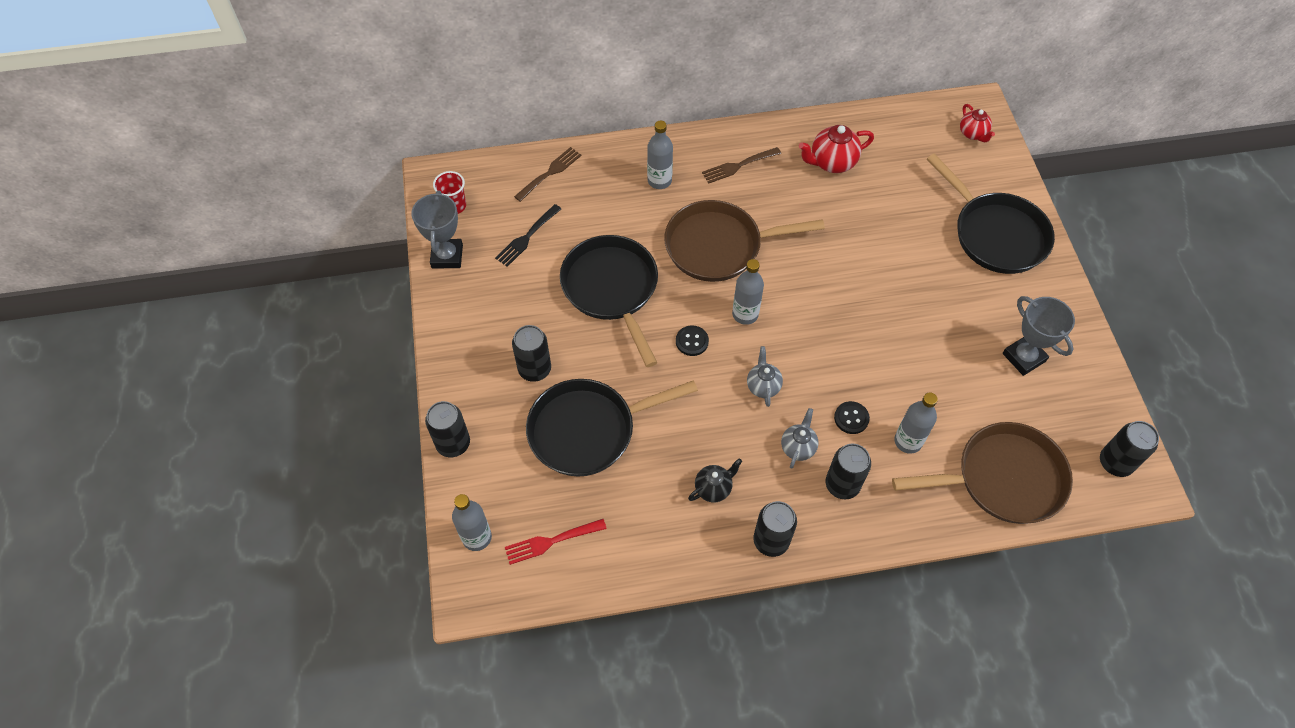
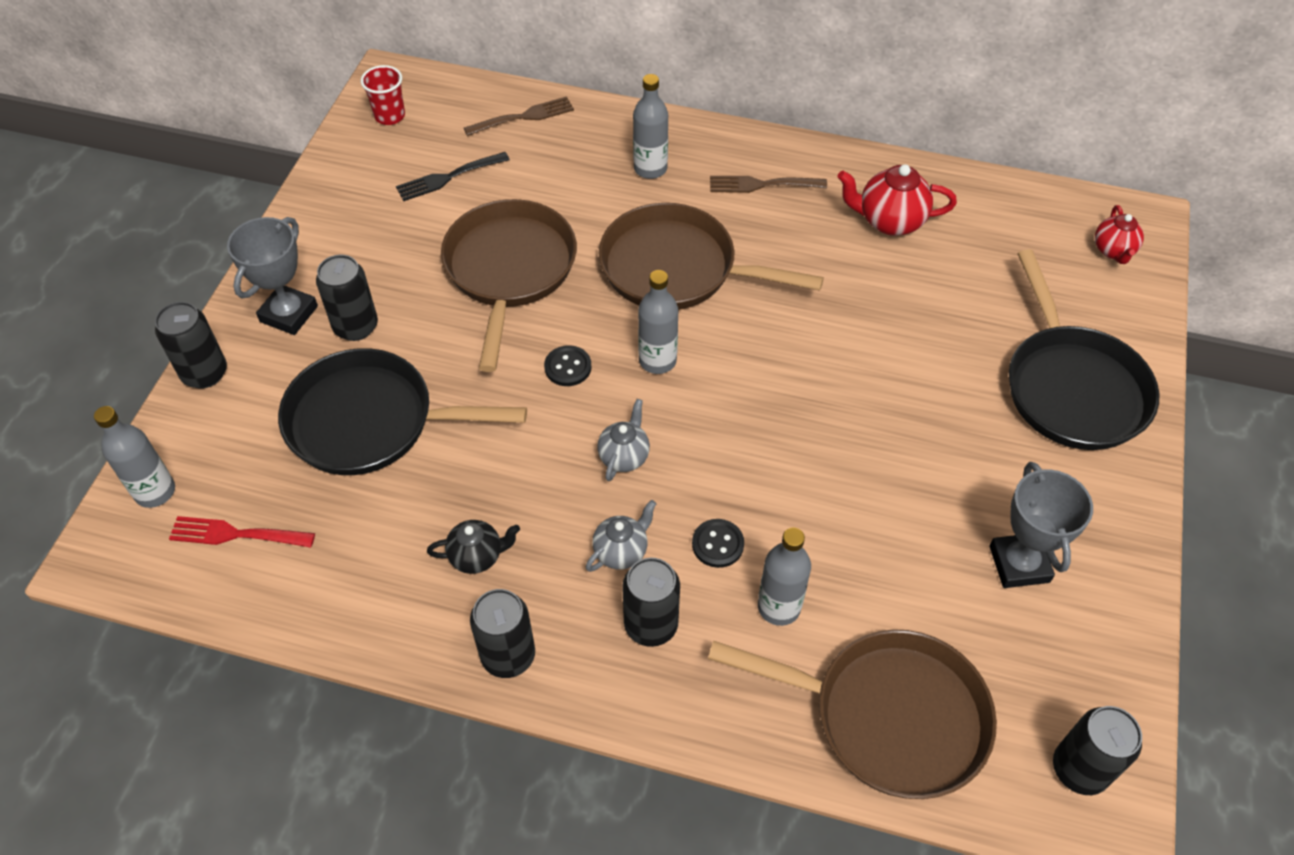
camera: 25 degrees right, 5 degrees down
grey trophy [411,191,463,268] -> grey trophy moved to [227,217,318,335]
black pan [560,235,658,367] -> brown pan [441,199,577,372]

